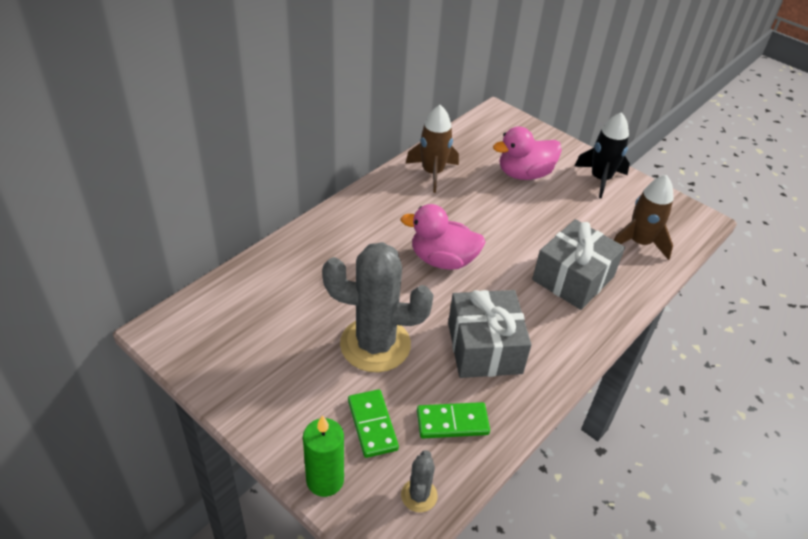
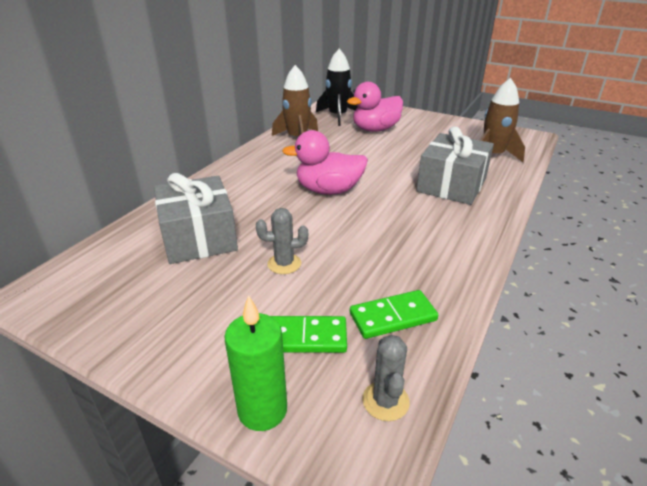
camera: 10 degrees left, 10 degrees down
grey cactus [322,242,433,372] -> grey cactus [256,208,308,274], size x0.44
green domino [348,389,399,458] -> green domino turned 60 degrees counterclockwise [271,316,347,353]
grey gift [448,290,531,378] -> grey gift moved to [154,173,238,264]
black rocket [574,112,630,199] -> black rocket moved to [316,49,358,126]

